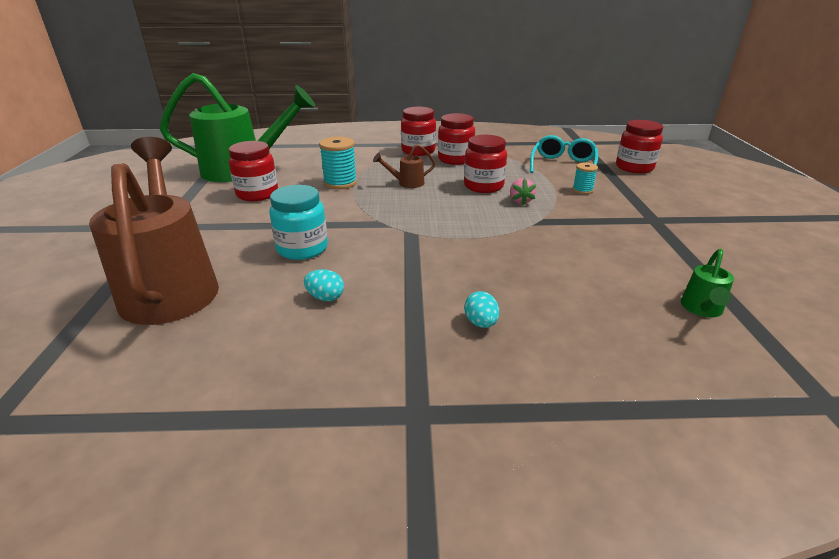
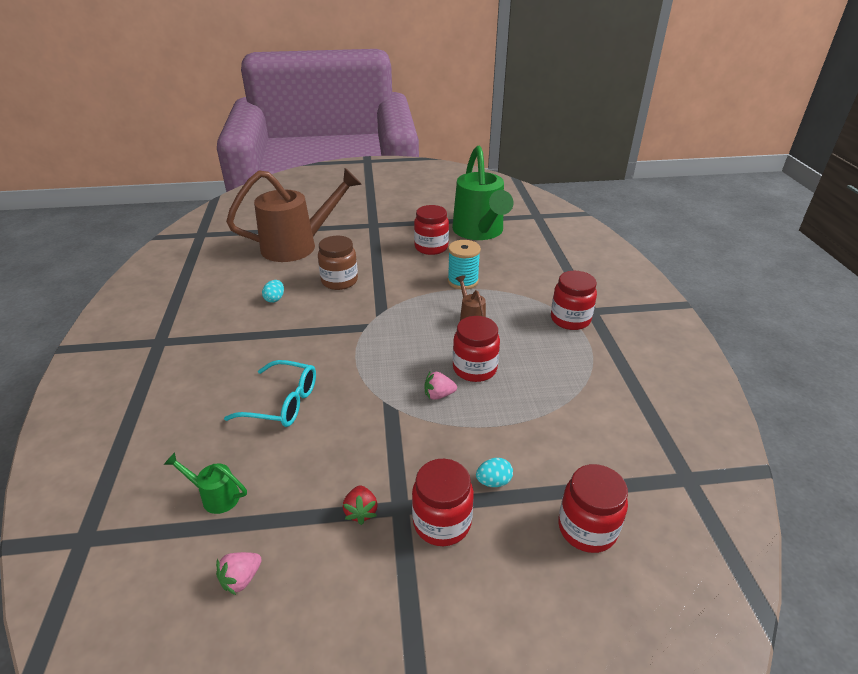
camera: 85 degrees right, 5 degrees up
turquoise jar [269,185,328,260] -> brown jar [318,236,358,290]
red jar [438,113,475,165] -> red jar moved to [412,459,474,546]
turquoise egg [464,291,499,328] -> turquoise egg moved to [476,458,513,487]
turquoise glasses [530,135,598,173] -> turquoise glasses moved to [224,360,316,427]
turquoise spool [572,163,598,194] -> none
none -> pink strawberry [216,552,262,595]
none -> red strawberry [343,485,378,525]

